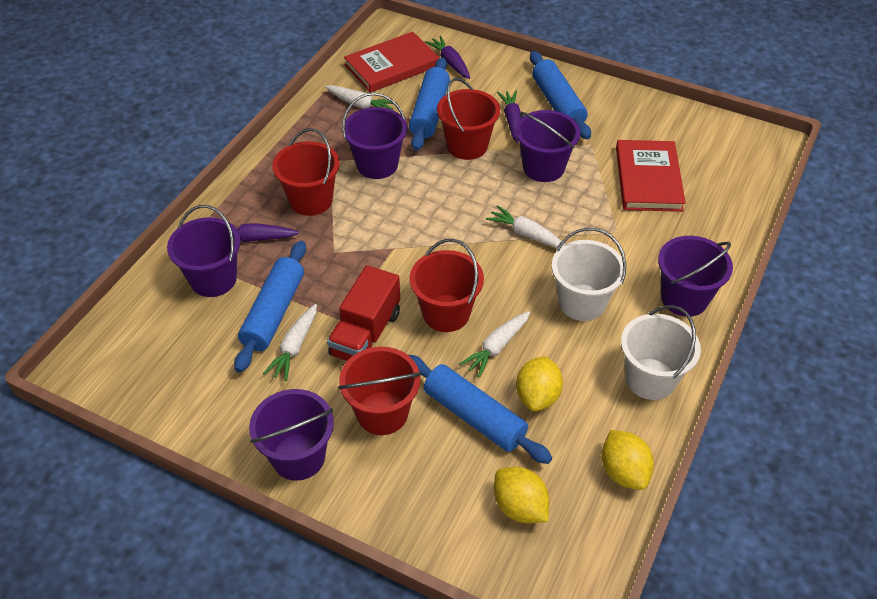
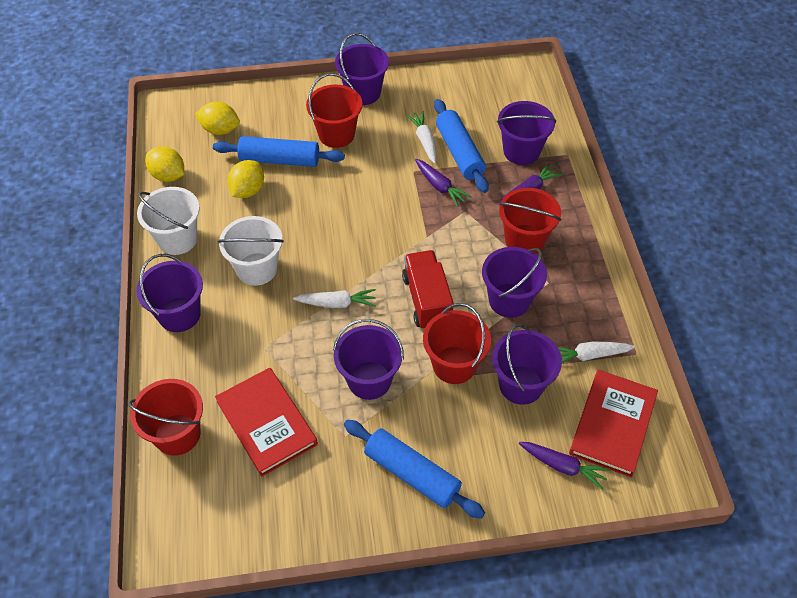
camera: 145 degrees right, 5 degrees up
red truck [327,265,400,361] -> red truck moved to [402,250,454,328]
blue rolling pin [409,58,450,151] -> purple bucket [492,324,562,405]
red bucket [410,239,484,332] -> red bucket moved to [128,379,203,456]
white carrot [459,311,530,378] -> none
purple carrot [497,91,521,143] -> purple carrot moved to [415,159,472,207]
yellow lemon [516,356,563,411] -> yellow lemon turned 45 degrees clockwise [227,160,264,198]

